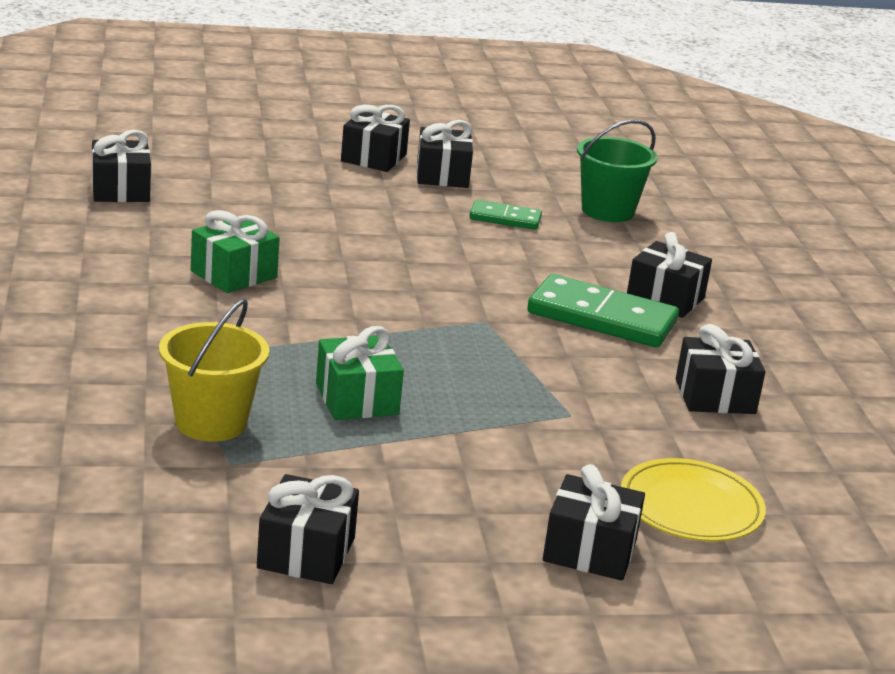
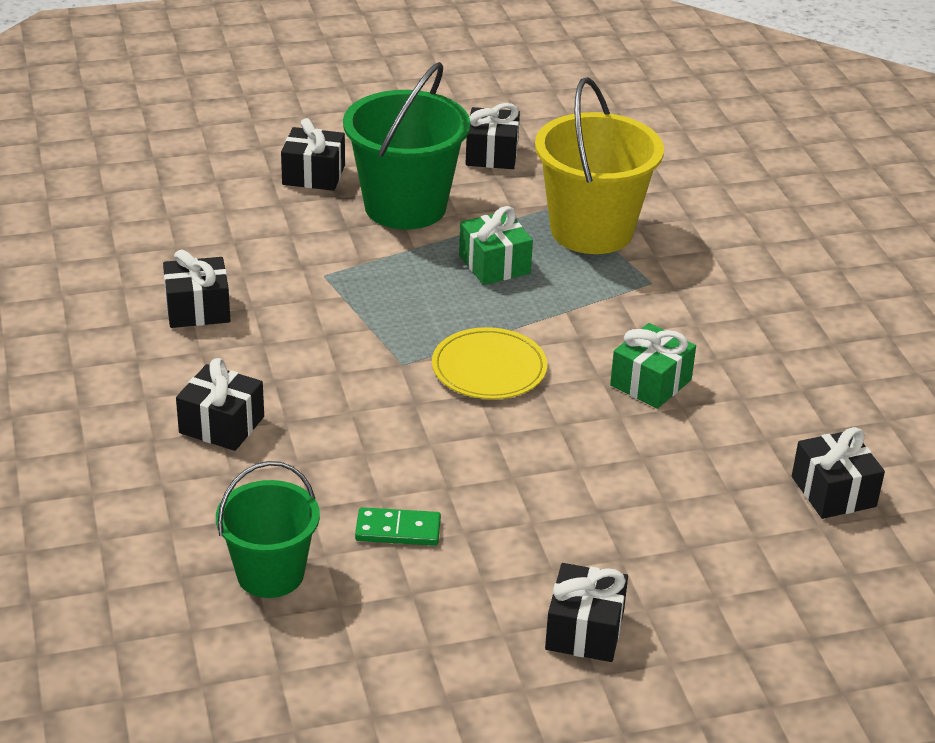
camera: 175 degrees right, 10 degrees up
yellow bucket [159,299,269,442] -> yellow bucket [535,77,664,254], size x1.59
black gift [417,120,473,188] -> none
green domino [527,274,679,347] -> none
yellow plate [621,458,766,541] -> yellow plate moved to [432,327,547,399]
none -> green bucket [343,62,470,230]

